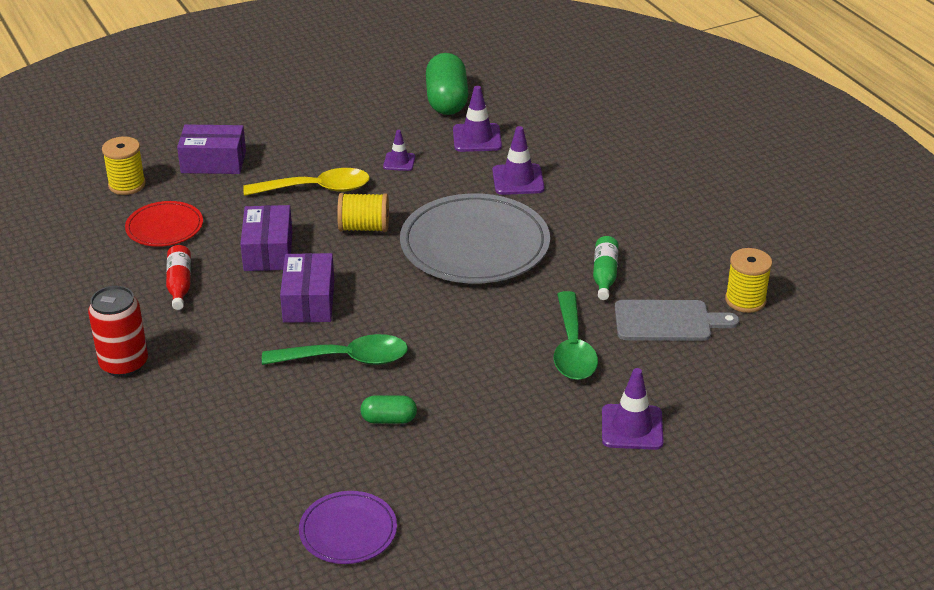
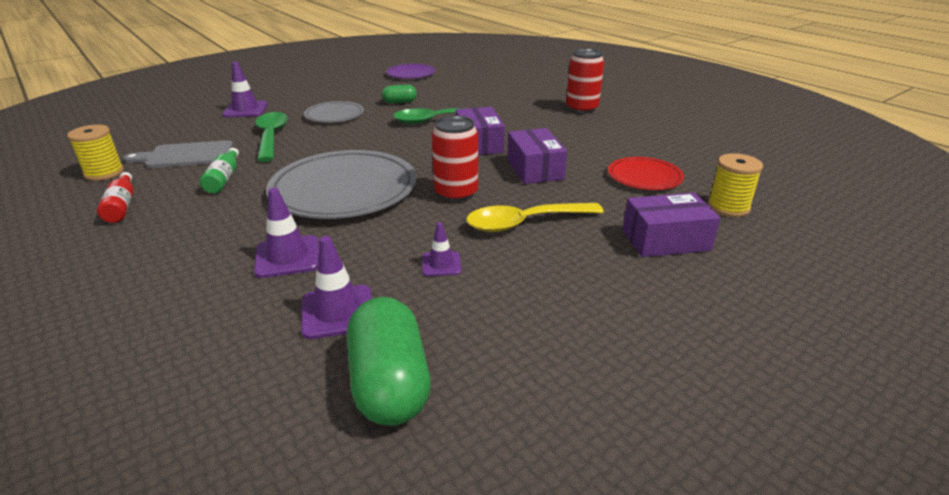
camera: 170 degrees right, 5 degrees down
red bottle [166,245,191,310] -> red bottle moved to [97,172,134,223]
yellow spool [337,193,389,232] -> red can [432,116,478,202]
none -> grey plate [304,101,364,123]

